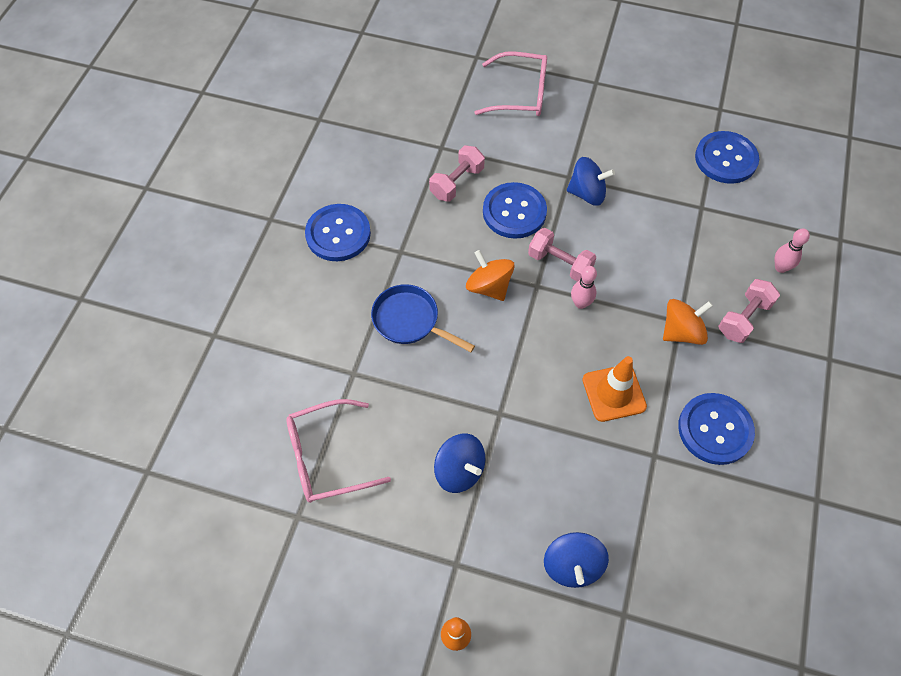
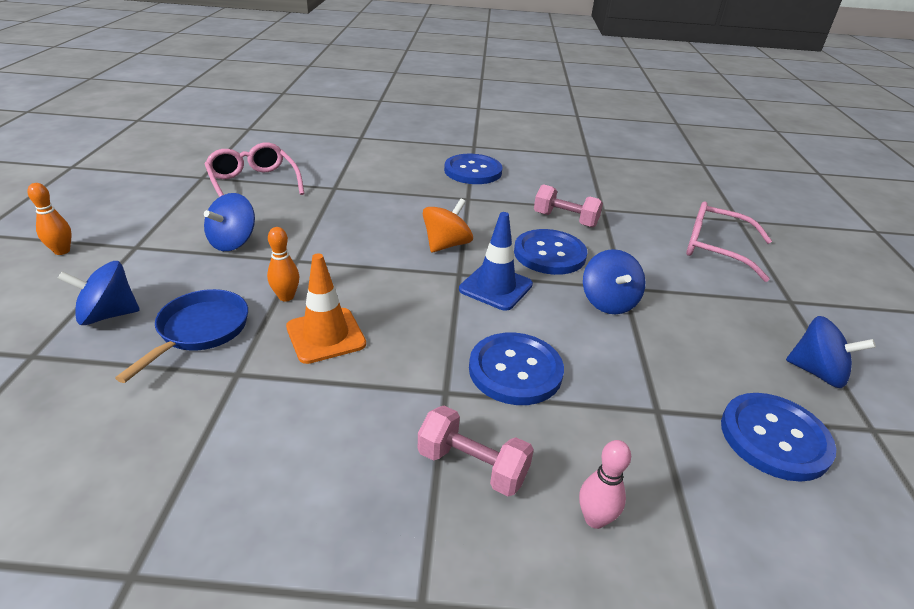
camera: 75 degrees right, 25 degrees down
blue pan [371,284,475,352] -> blue pan moved to [115,289,248,383]
pink glasses [474,51,547,116] -> pink glasses turned 120 degrees clockwise [686,201,772,282]
pink dumbbell [528,228,596,282] -> blue traffic cone [459,212,533,311]
pink bowling pin [571,266,597,309] -> none
orange spinning top [663,299,713,345] -> none
blue button [678,393,755,465] -> blue button moved to [469,332,564,405]
none -> orange bowling pin [267,227,299,302]
none -> blue spinning top [786,316,876,388]

